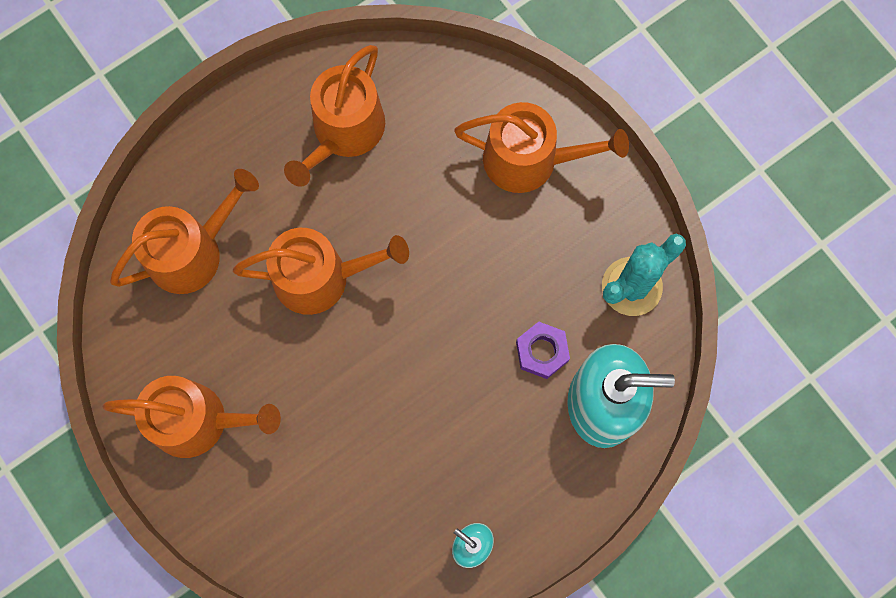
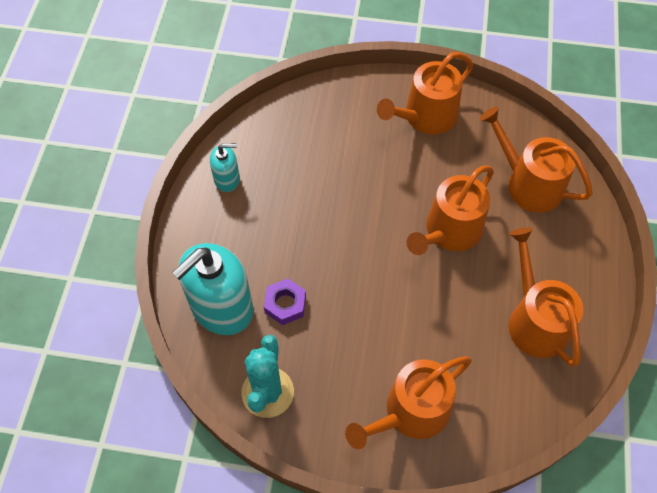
camera: 135 degrees right, 15 degrees down
orange watering can [110,169,259,294] -> orange watering can turned 120 degrees clockwise [480,106,593,213]

